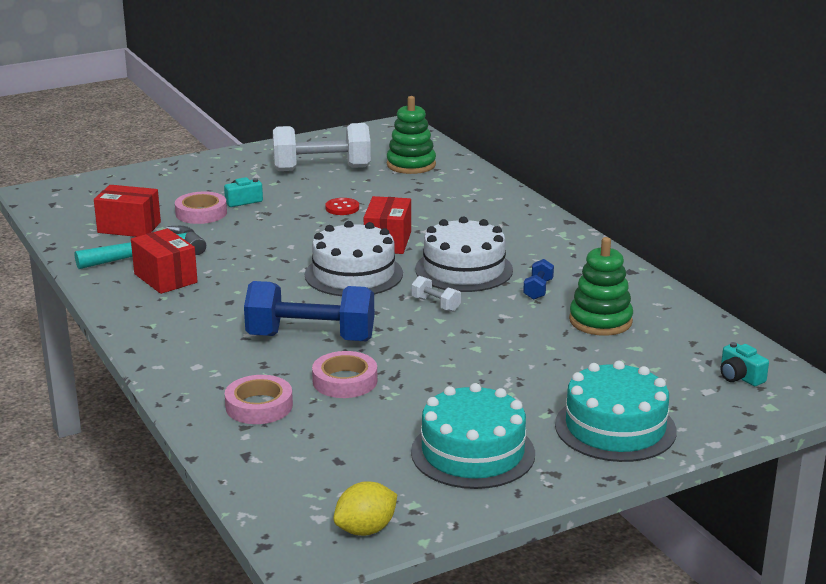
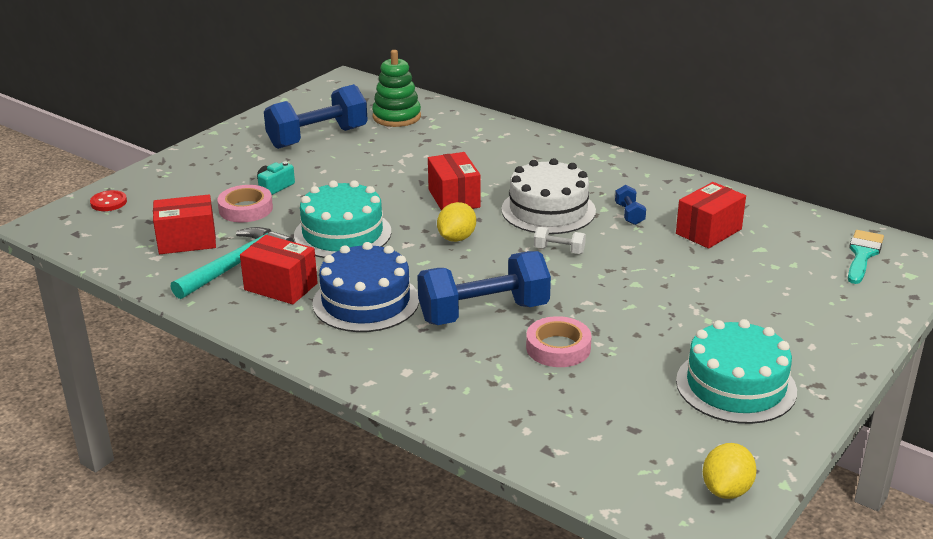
camera: 25 degrees left, 5 degrees up
pink tape [225,375,293,424] -> none
white dumbbell [273,123,371,171] -> blue dumbbell [264,84,368,149]
white cake [305,221,403,296] -> yellow lemon [437,202,476,242]
red button [325,198,359,215] -> red button moved to [90,190,127,211]
turquoise cake [555,361,677,462] -> turquoise cake moved to [294,180,391,258]
green stacking toy [569,237,633,336] -> red box [676,182,746,249]
turquoise camera [720,342,769,386] -> turquoise brush [848,230,884,284]
none -> blue cake [312,242,419,332]

